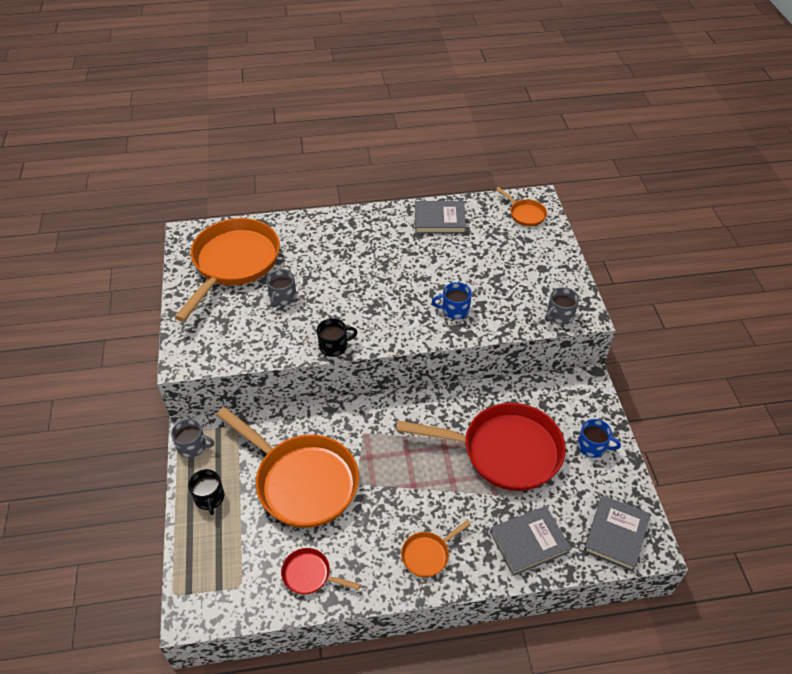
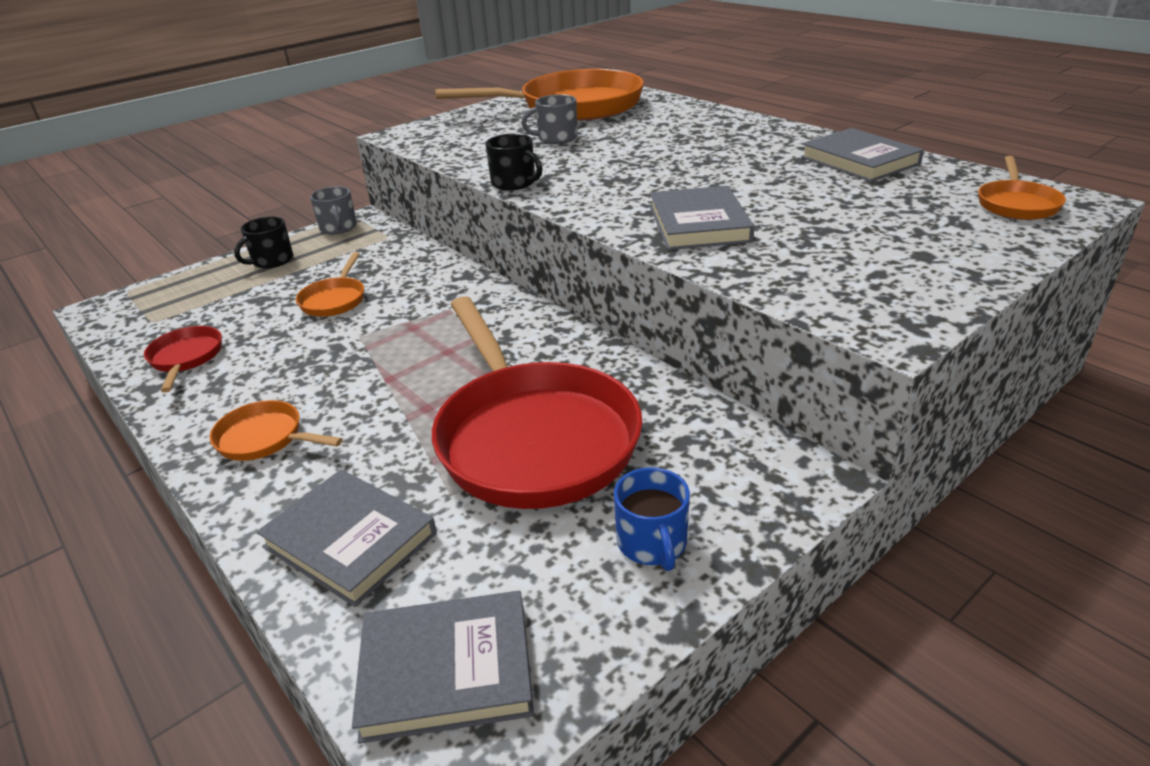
camera: 60 degrees right, 15 degrees down
orange pan [217,407,359,528] -> orange pan [296,252,364,317], size x0.44
blue mug [432,282,472,319] -> grey book [650,186,755,250]
grey mug [545,287,579,325] -> none

